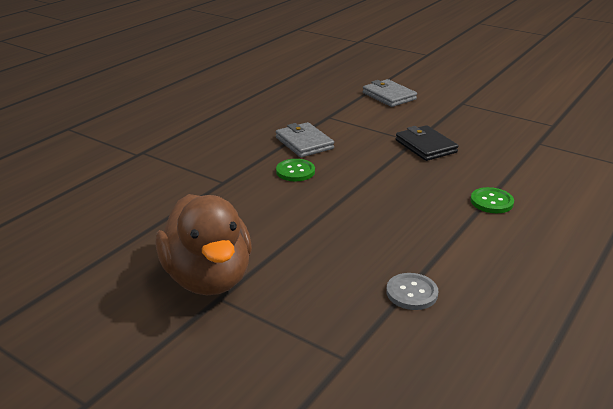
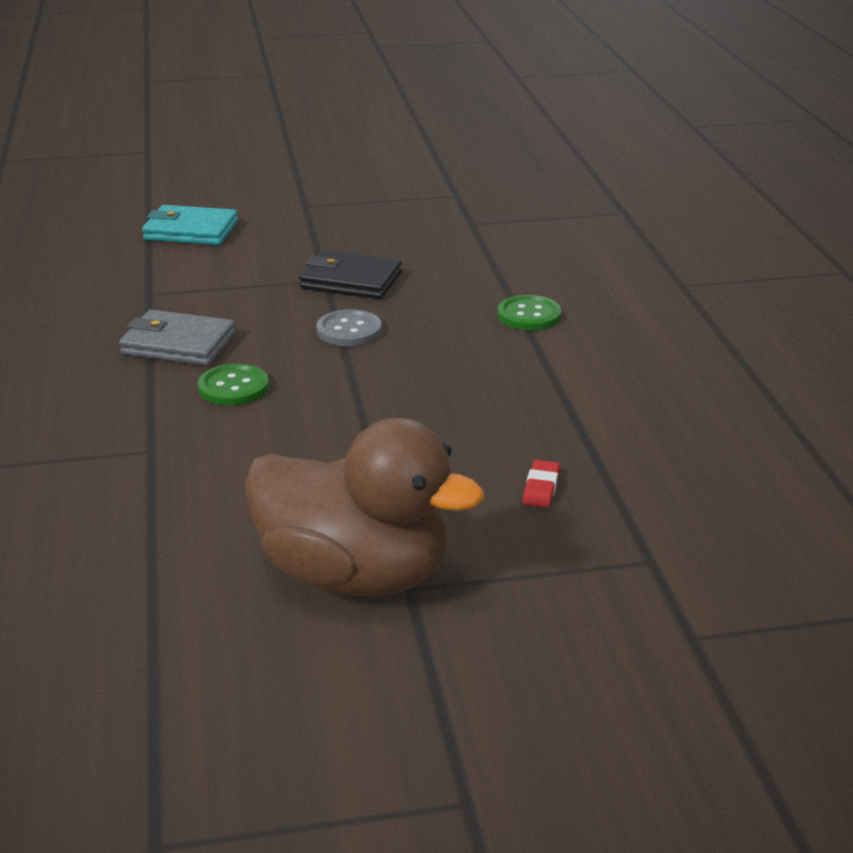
camera: 45 degrees left, 0 degrees up
grey wallet [363,79,417,107] -> turquoise wallet [142,205,238,245]
grey button [386,273,438,310] -> grey button moved to [317,309,382,346]
none -> red eraser [523,460,560,508]

